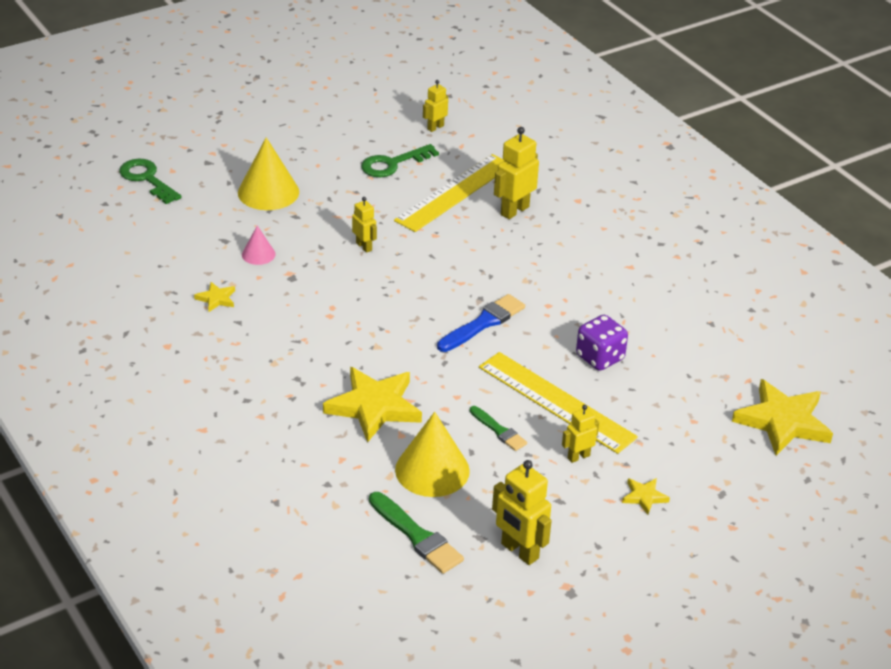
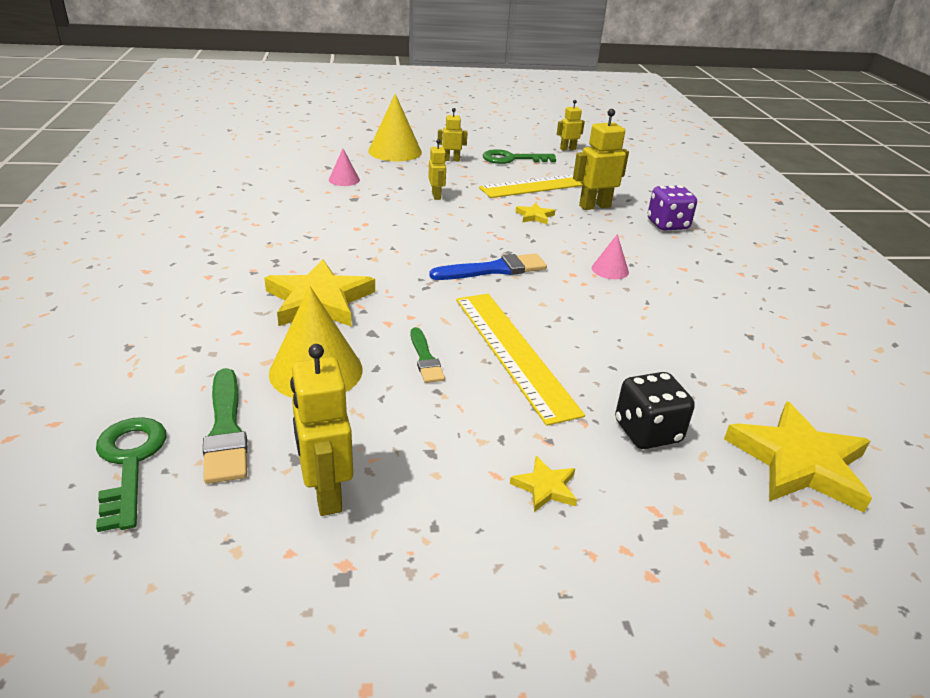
camera: 25 degrees right, 5 degrees down
green key [119,159,182,204] -> green key moved to [96,417,166,532]
yellow star [194,282,235,312] -> yellow star moved to [516,203,555,224]
yellow robot [562,405,599,463] -> yellow robot moved to [437,108,468,161]
purple dice [576,315,628,371] -> purple dice moved to [648,185,697,231]
none -> pink cone [592,234,629,279]
none -> black dice [615,372,695,449]

